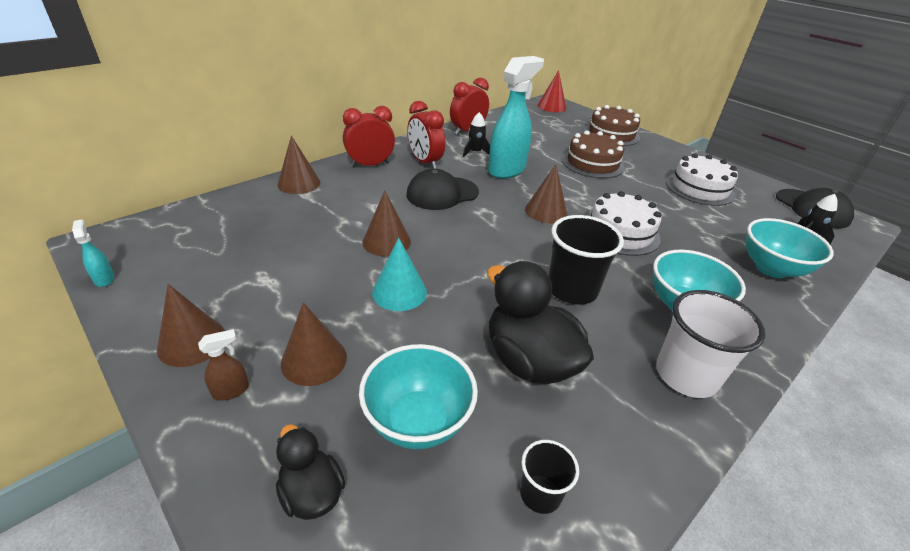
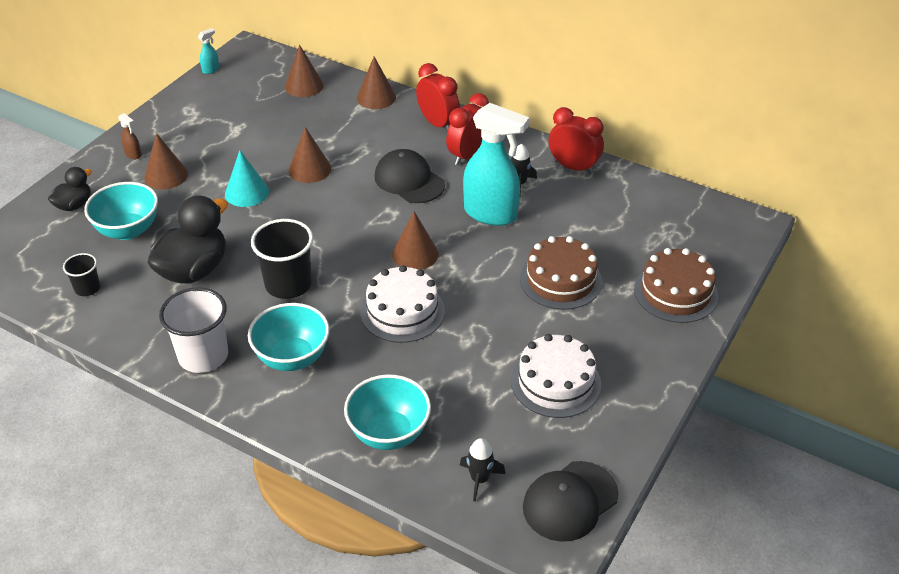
camera: 75 degrees right, 5 degrees up
brown cone [157,284,225,367] -> brown cone moved to [285,45,324,97]
red cone [537,70,566,112] -> none

